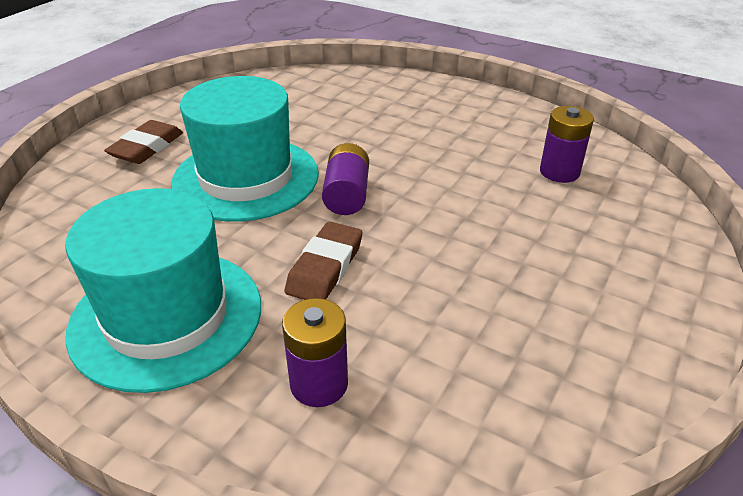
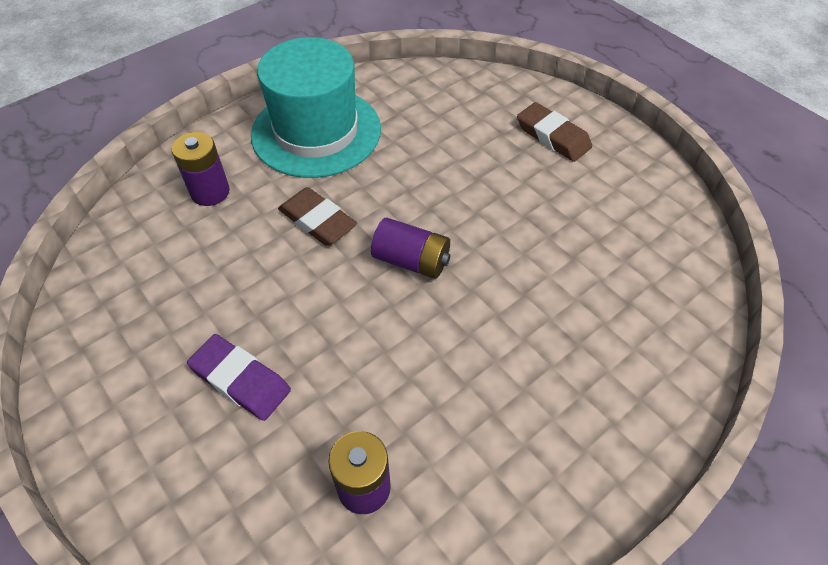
camera: 110 degrees right, 15 degrees up
turquoise hat [171,76,319,222] -> none
none -> purple eraser [187,334,291,421]

